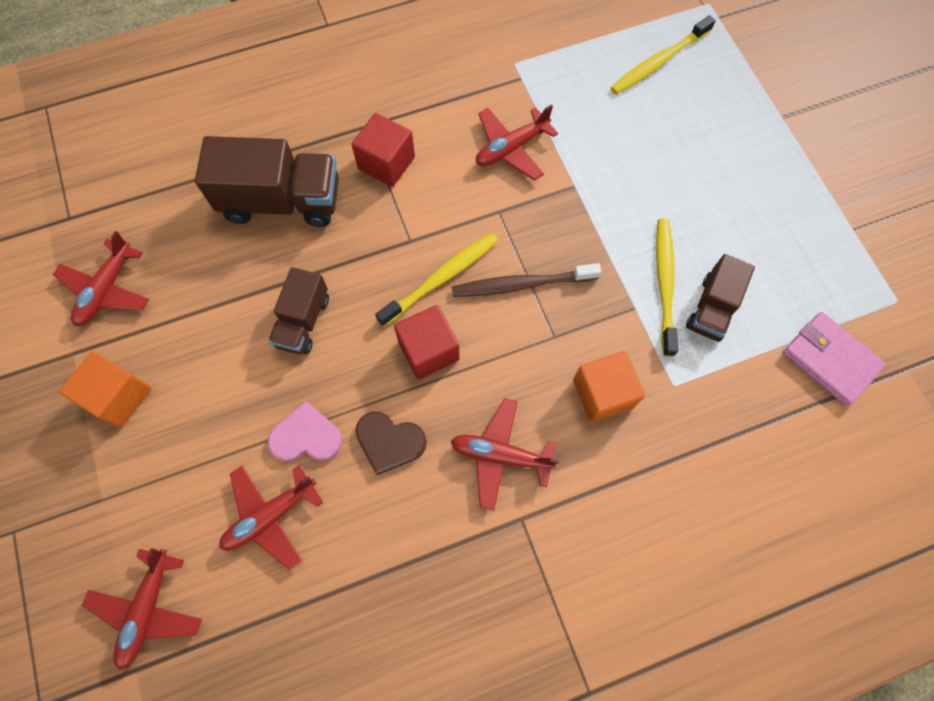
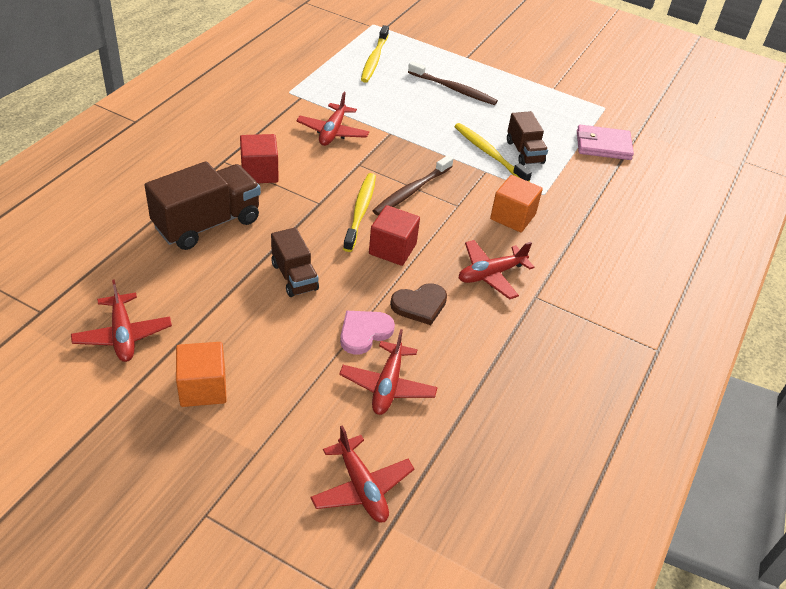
camera: 45 degrees left, 25 degrees down
none -> brown toothbrush [408,61,498,105]

